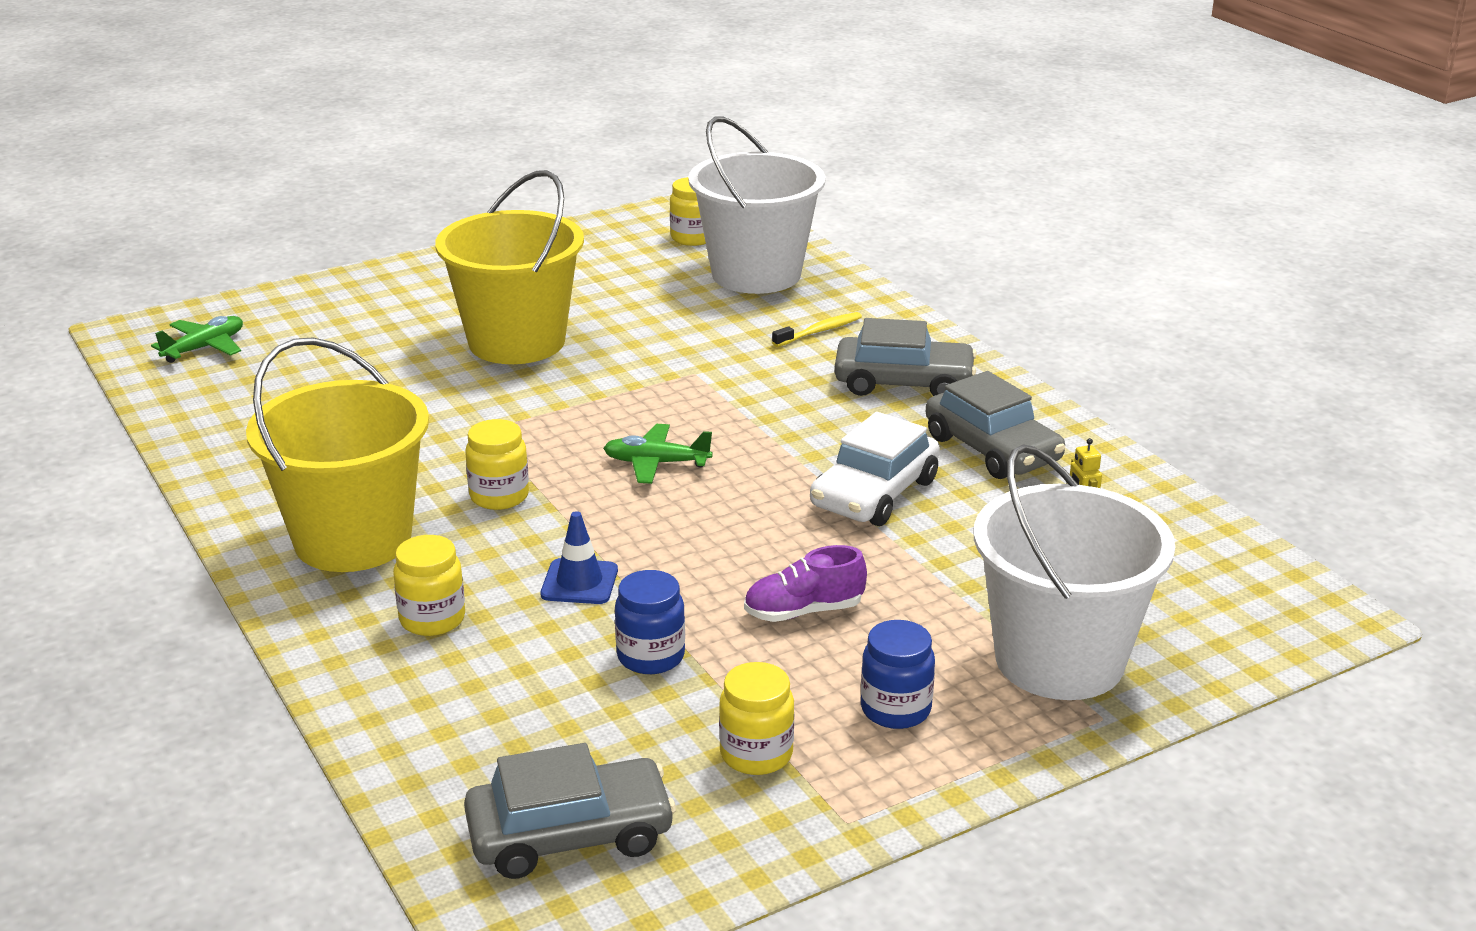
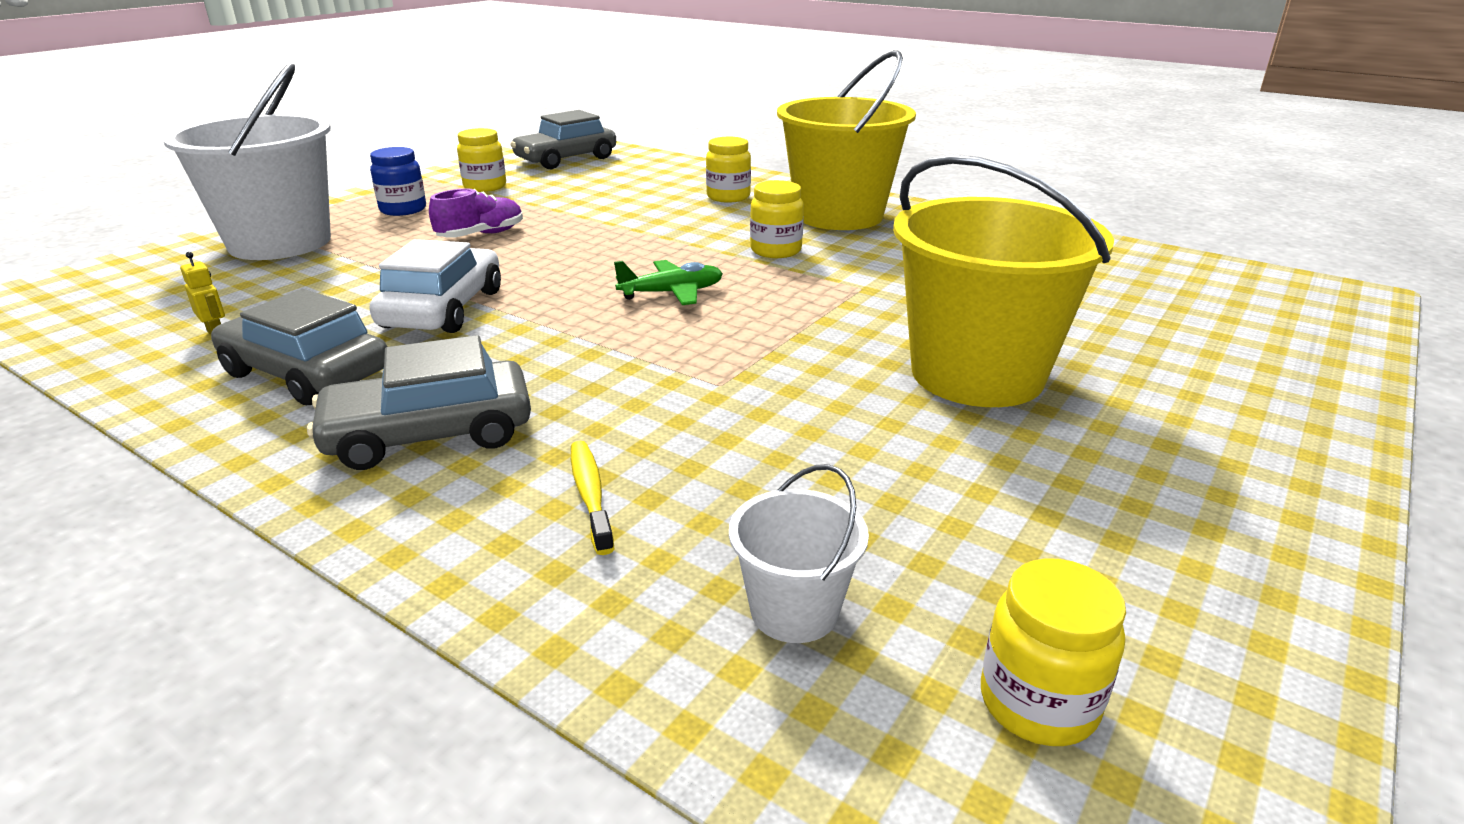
camera: 155 degrees right, 0 degrees up
green plane [151,316,243,363] -> none
blue traffic cone [541,511,618,604] -> none
blue jar [615,570,685,674] -> none
white bucket [688,116,826,294] -> white bucket [729,464,869,643], size x0.46
yellow toothbrush [772,312,862,347] -> yellow toothbrush turned 135 degrees clockwise [571,441,614,555]

